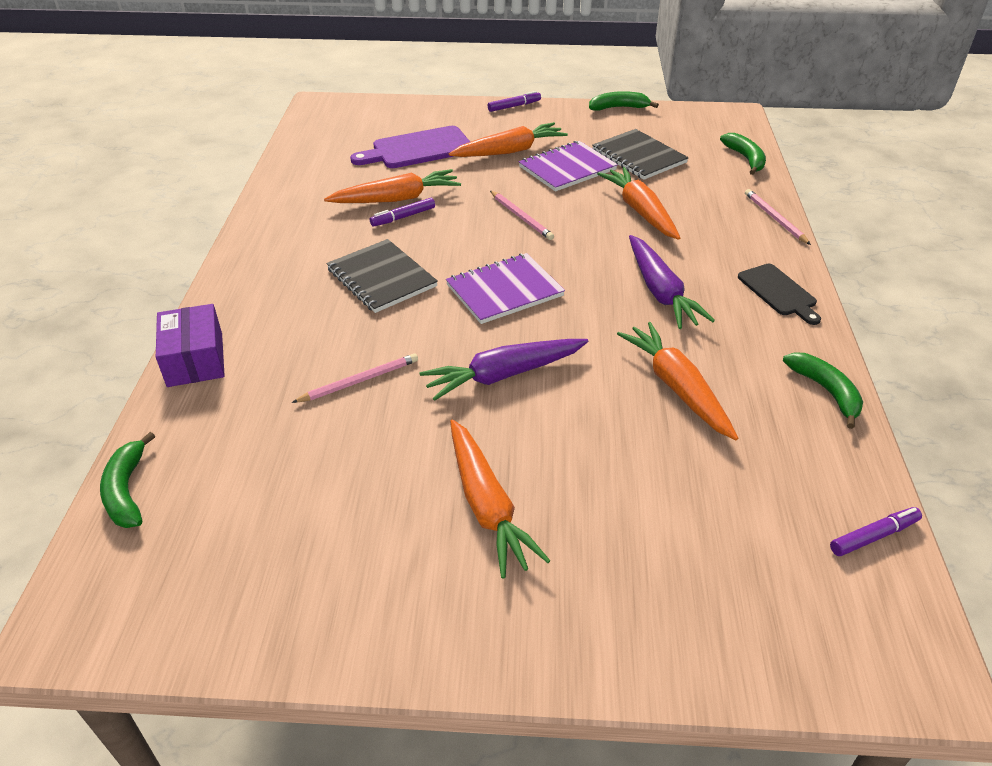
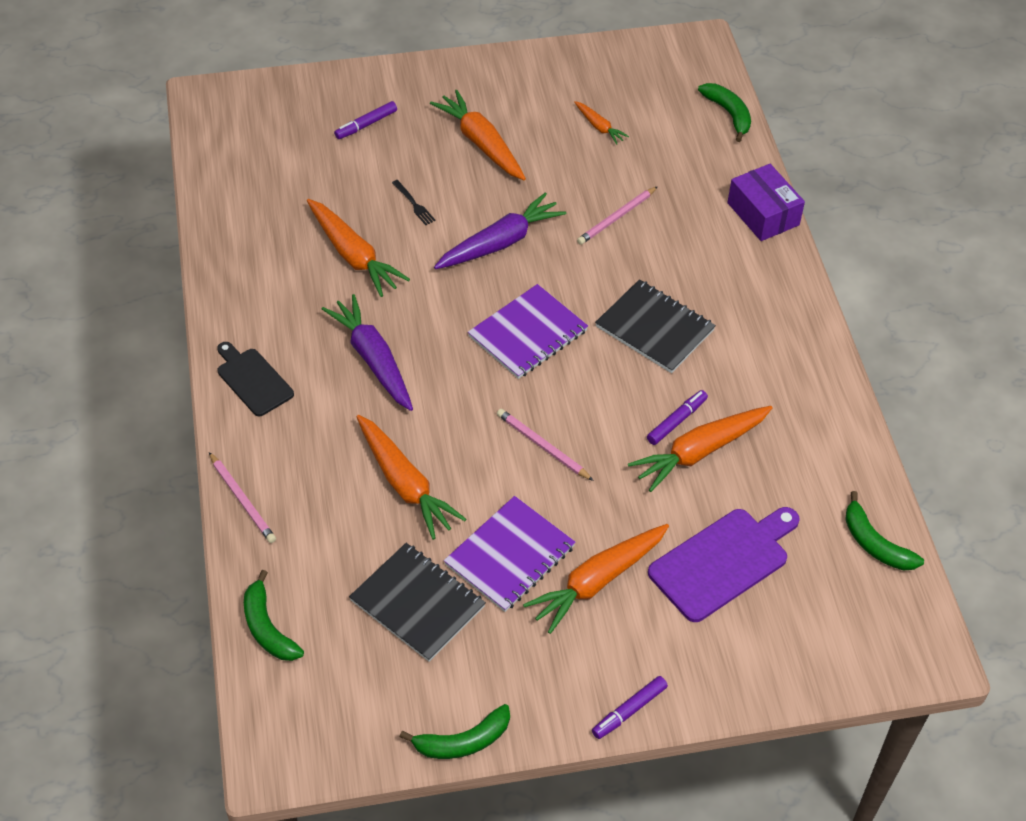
camera: 165 degrees right, 10 degrees up
green banana [783,352,863,429] -> green banana moved to [845,491,924,570]
purple marker [830,507,922,556] -> purple marker moved to [334,101,397,139]
none -> black fork [392,180,436,225]
none -> orange carrot [574,101,629,145]

